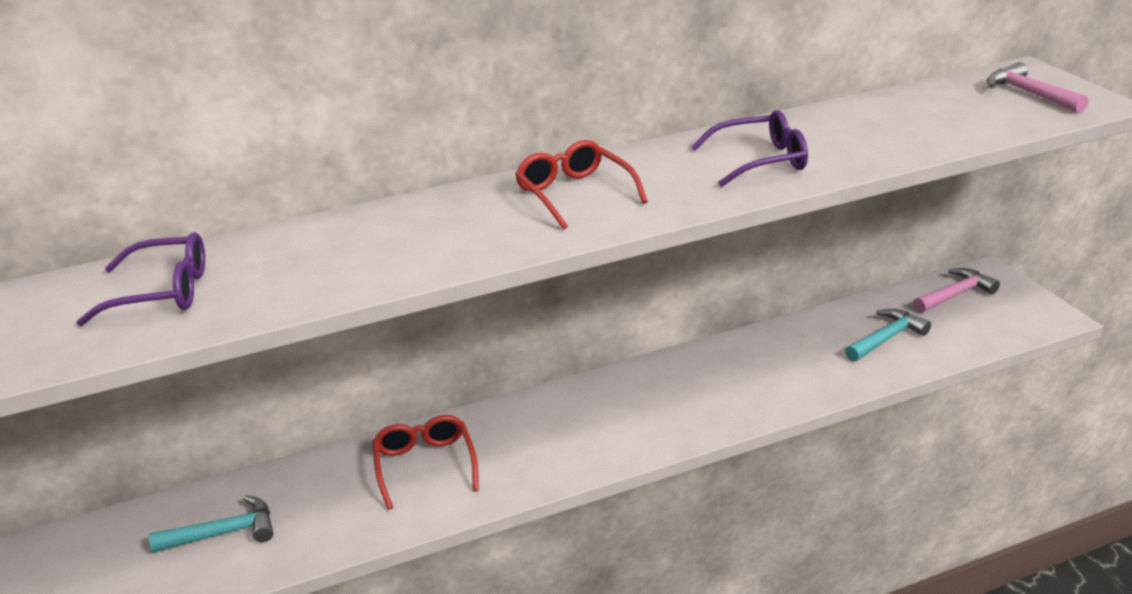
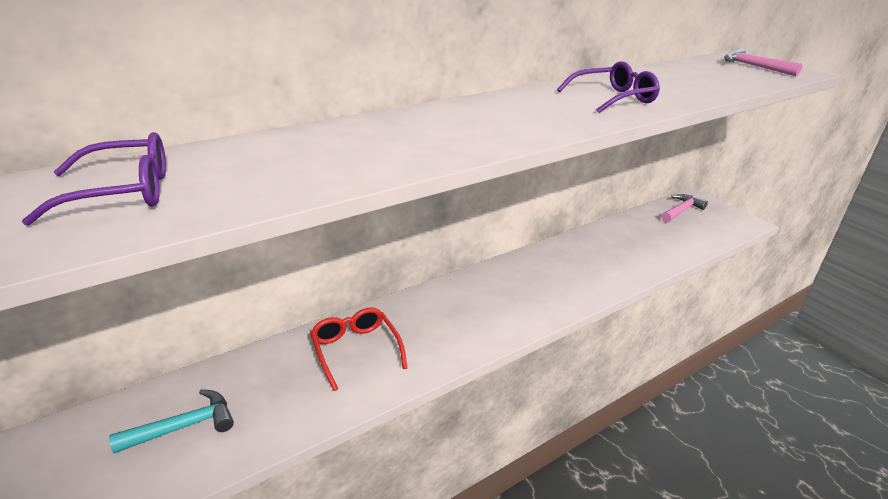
camera: 15 degrees left, 0 degrees up
red glasses [515,140,648,230] -> none
turquoise hammer [845,309,931,362] -> none

